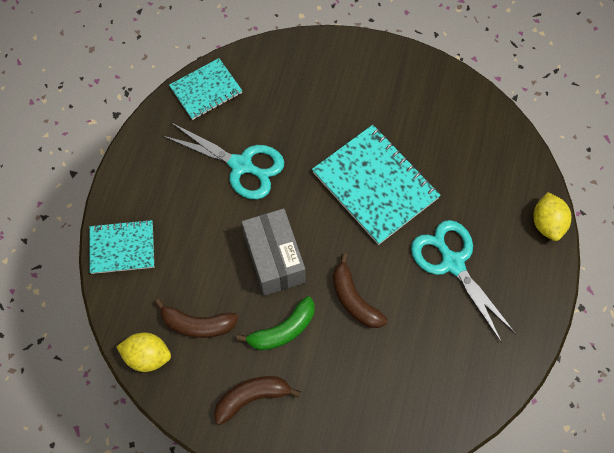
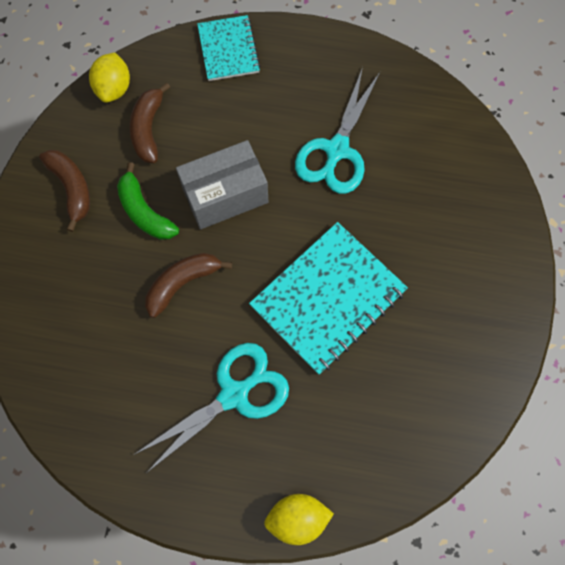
camera: 85 degrees right, 5 degrees up
turquoise notebook [169,58,242,120] -> none

